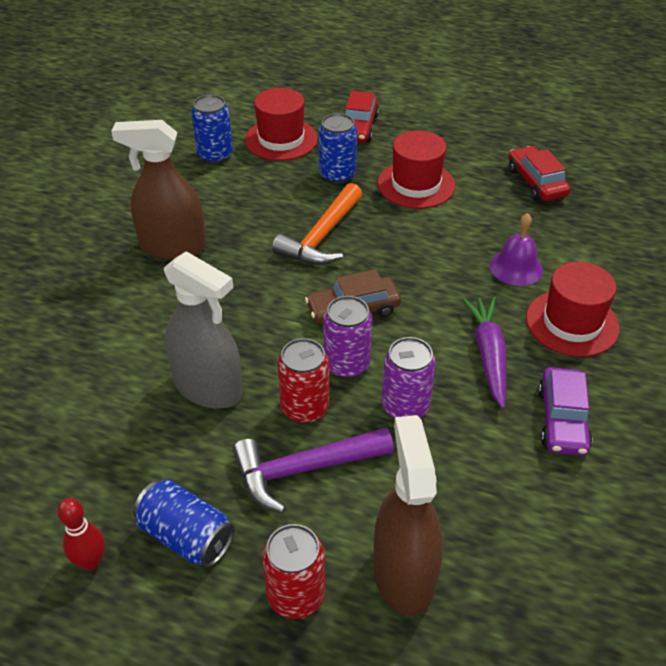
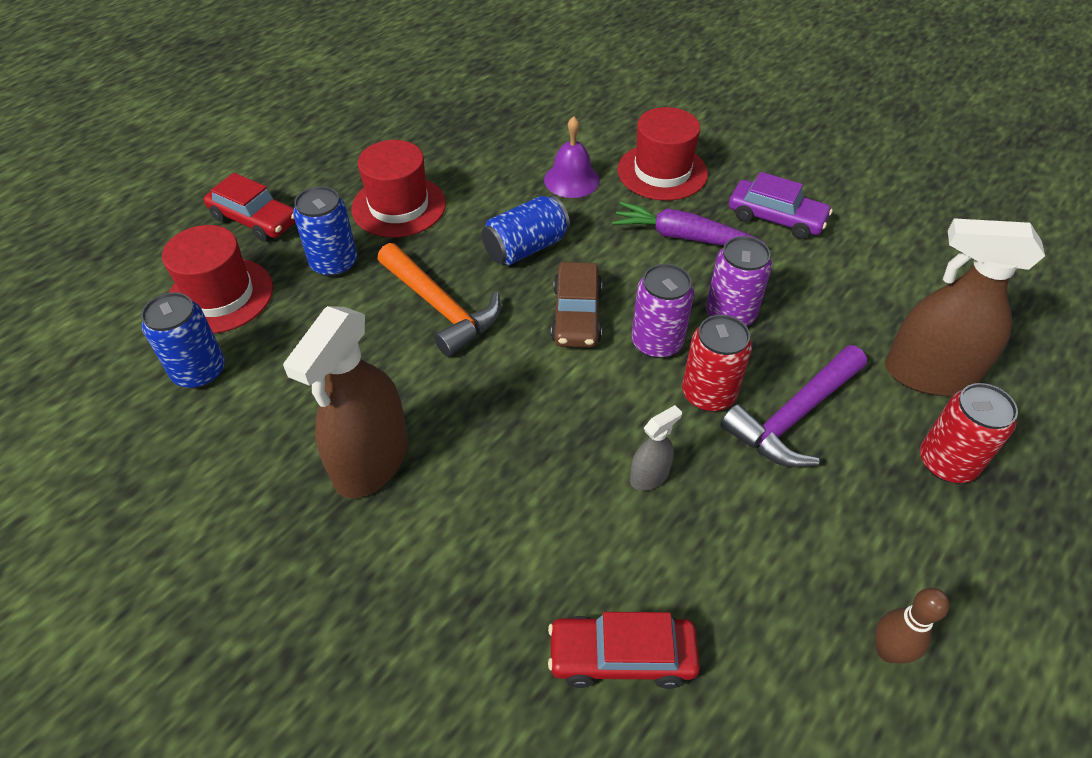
camera: 70 degrees left, 5 degrees up
red bowling pin [57,498,105,571] -> brown bowling pin [875,588,949,663]
blue can [133,479,235,567] -> blue can moved to [482,195,570,265]
grey spray bottle [164,251,243,409] -> grey spray bottle [630,405,682,491], size x0.46
purple hammer [232,428,394,513] -> purple hammer turned 45 degrees clockwise [720,345,867,467]
red car [509,146,571,201] -> red car moved to [548,612,700,689]

